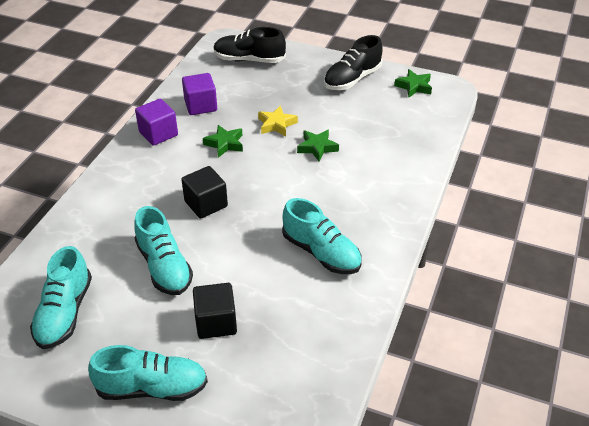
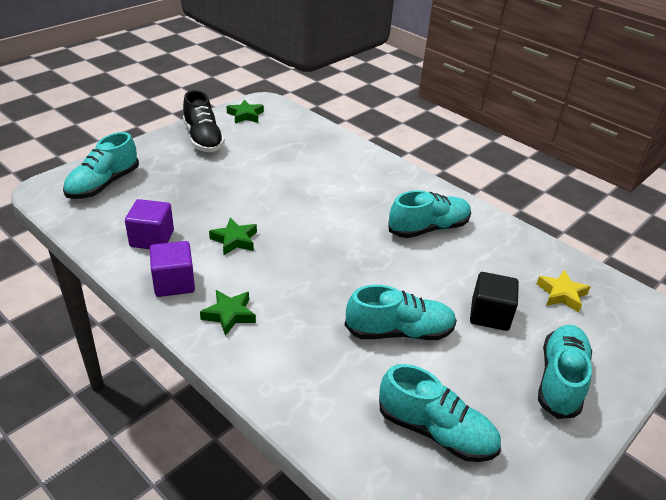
camera: 70 degrees left, 5 degrees down
black cube [181,166,228,219] -> none
black shoe [213,27,286,63] -> turquoise shoe [63,132,139,199]
yellow star [258,105,298,136] -> yellow star moved to [537,270,591,312]
green star [297,130,339,162] -> green star moved to [200,290,256,336]

